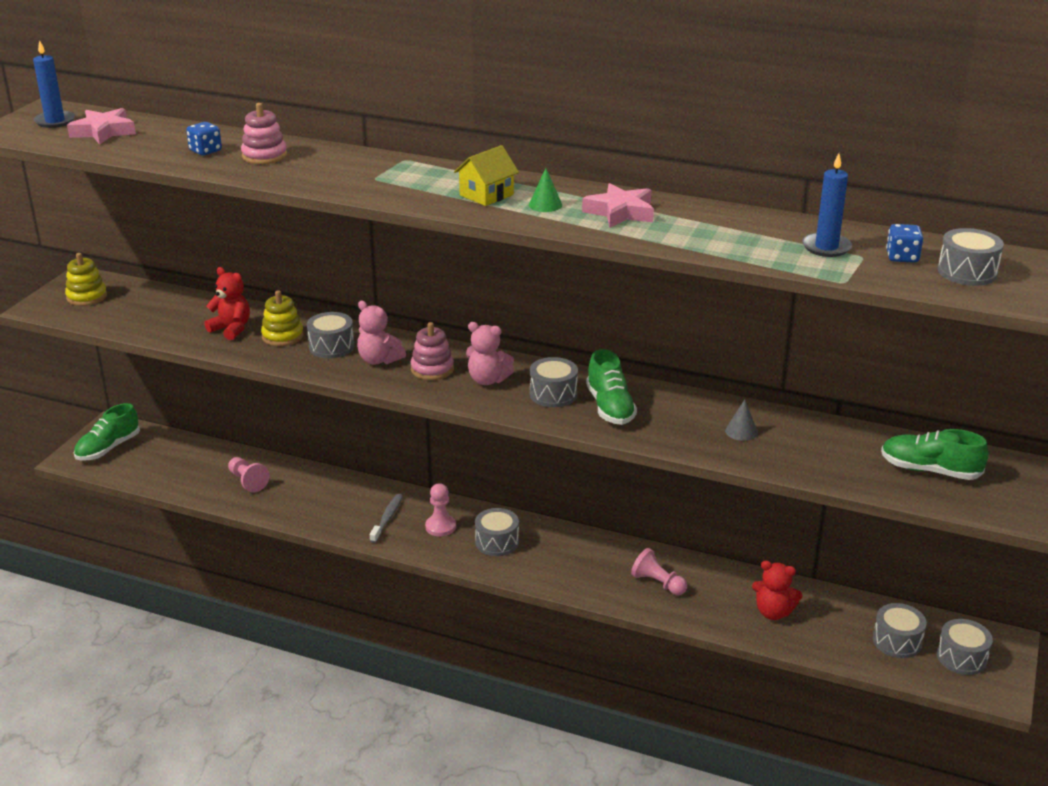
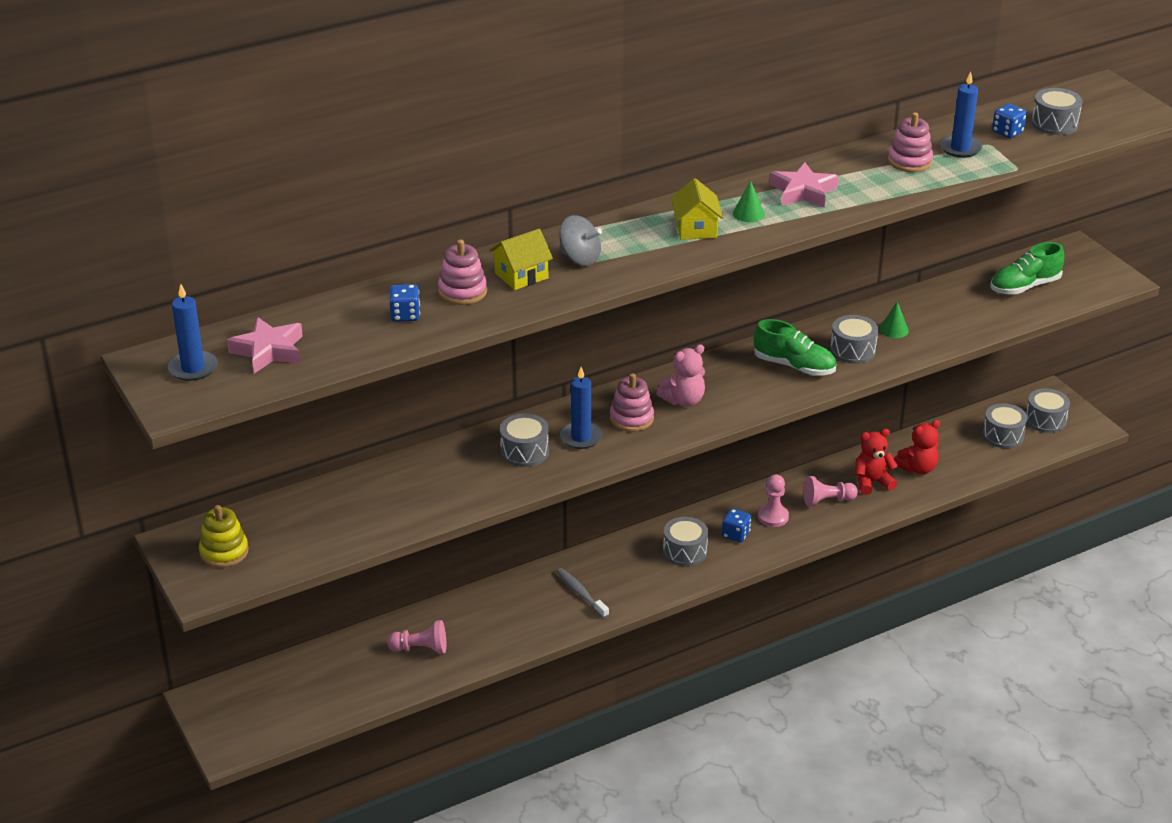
camera: 50 degrees left, 5 degrees up
green shoe [74,403,140,461] -> none
red teddy bear [205,267,250,340] -> red teddy bear moved to [855,429,898,495]
yellow stacking toy [261,290,304,346] -> none
pink teddy bear [357,301,406,365] -> blue candle [560,367,603,449]
pink pawn [425,483,456,537] -> pink pawn moved to [758,474,789,527]
grey drum [530,357,578,407] -> grey drum moved to [830,315,878,364]
grey cone [725,399,758,441] -> green cone [880,301,909,338]
none -> yellow house [489,229,553,290]
none -> grey spinning top [559,215,602,266]
none -> blue dice [722,509,751,542]
none -> pink stacking toy [888,112,933,172]

